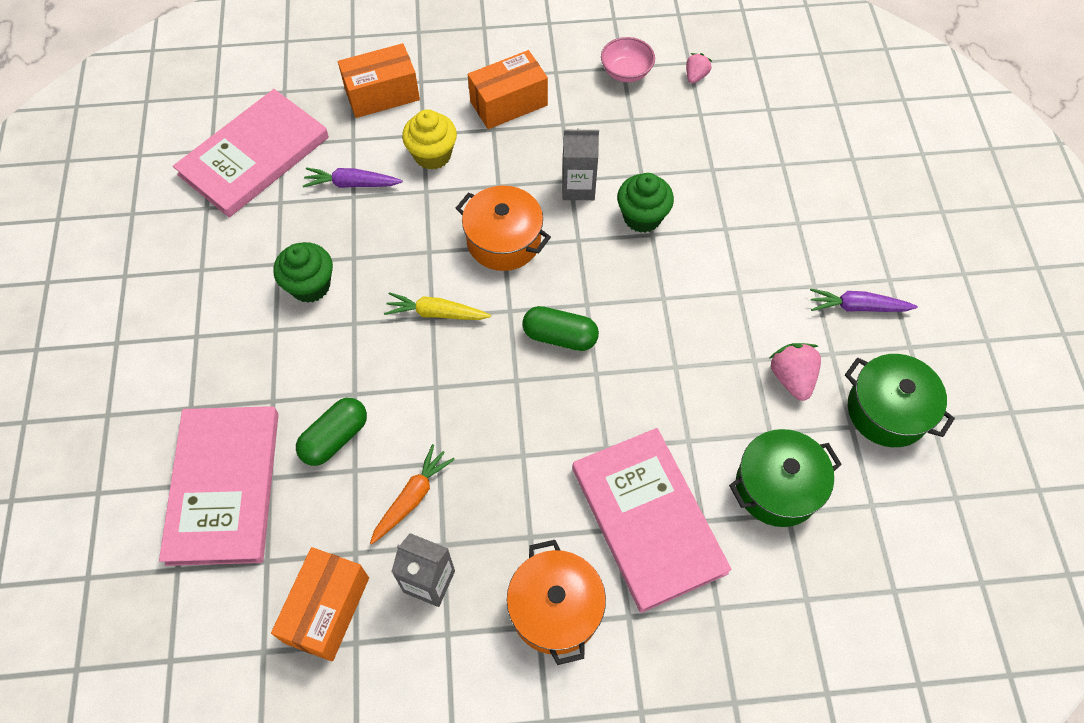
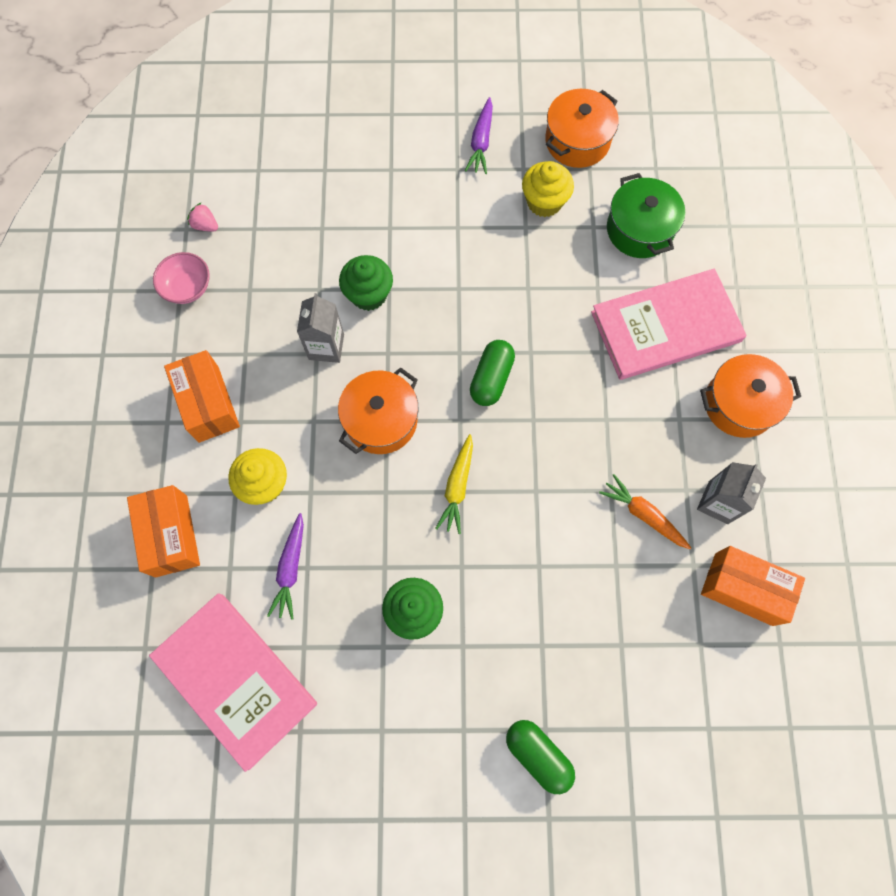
camera: 85 degrees left, 10 degrees up
pink book [159,406,279,566] -> none
green capsule [296,398,367,466] -> green capsule moved to [506,720,575,794]
pink strawberry [769,343,821,401] -> yellow cupcake [522,161,574,217]
green pot [845,354,955,447] -> orange pot [545,89,619,168]

